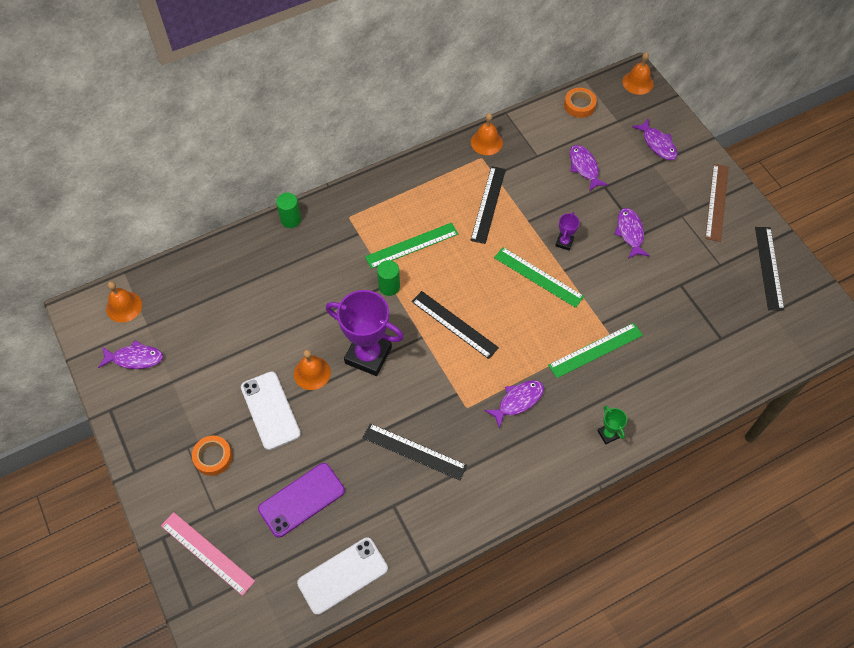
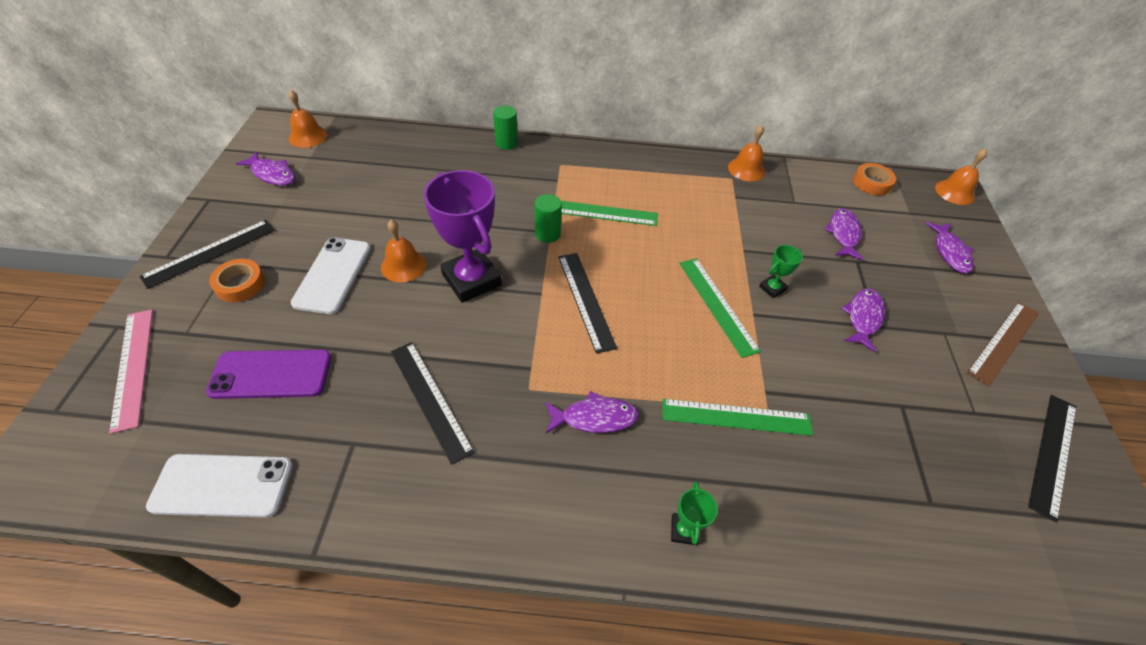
camera: 30 degrees right, 10 degrees down
black ruler [470,166,506,244] -> black ruler moved to [139,220,275,289]
purple trophy [555,212,580,250] -> green trophy [759,245,803,298]

